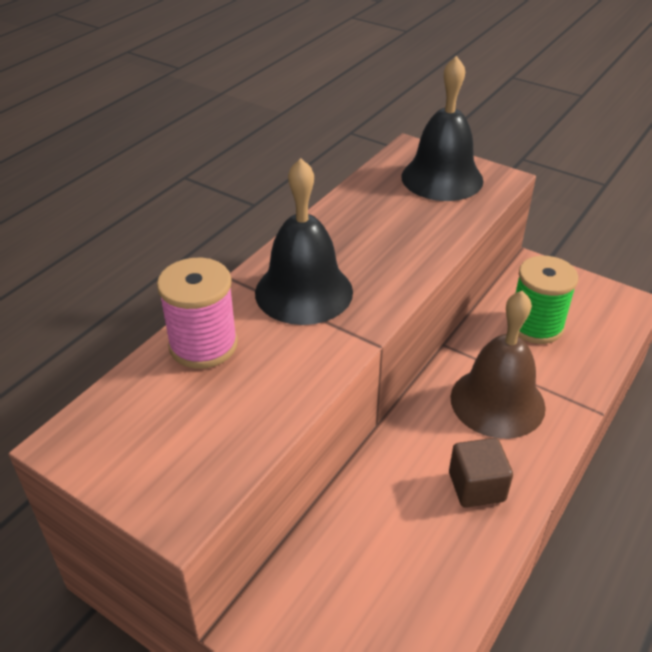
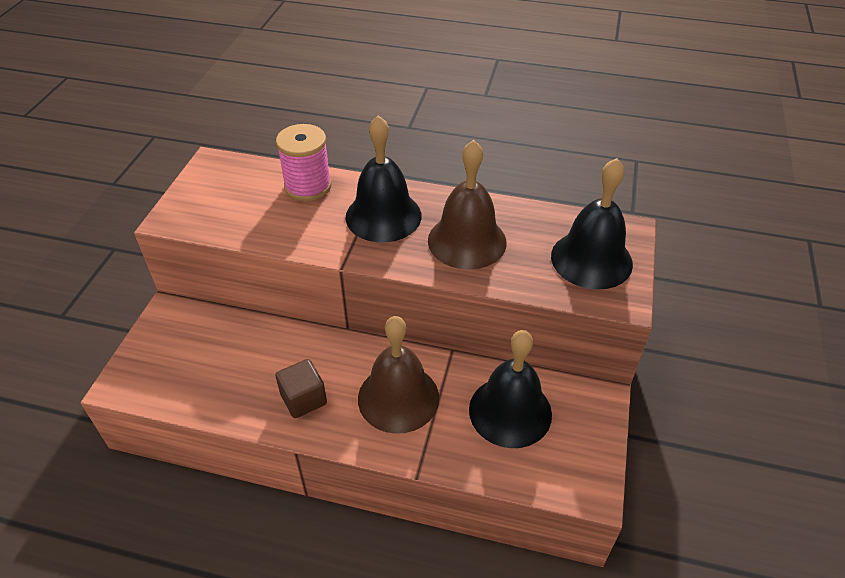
camera: 70 degrees right, 5 degrees up
green spool [516,256,578,344] -> black bell [469,330,552,448]
none -> brown bell [428,140,507,270]

